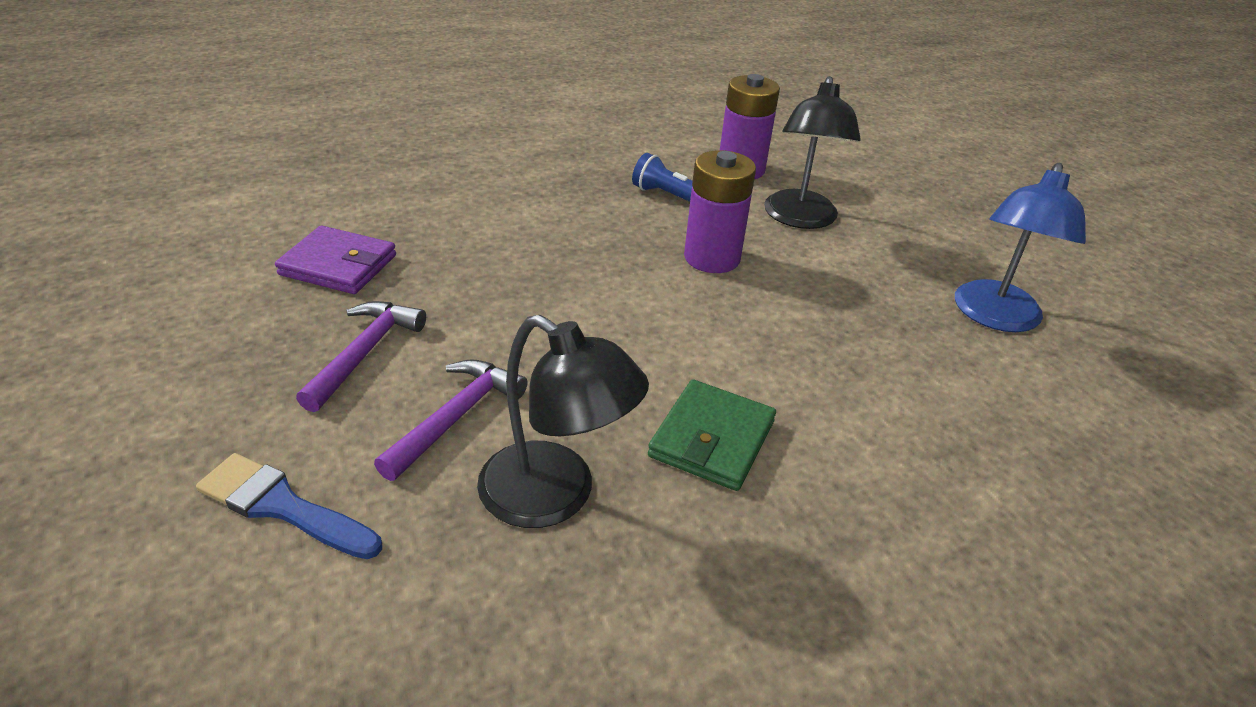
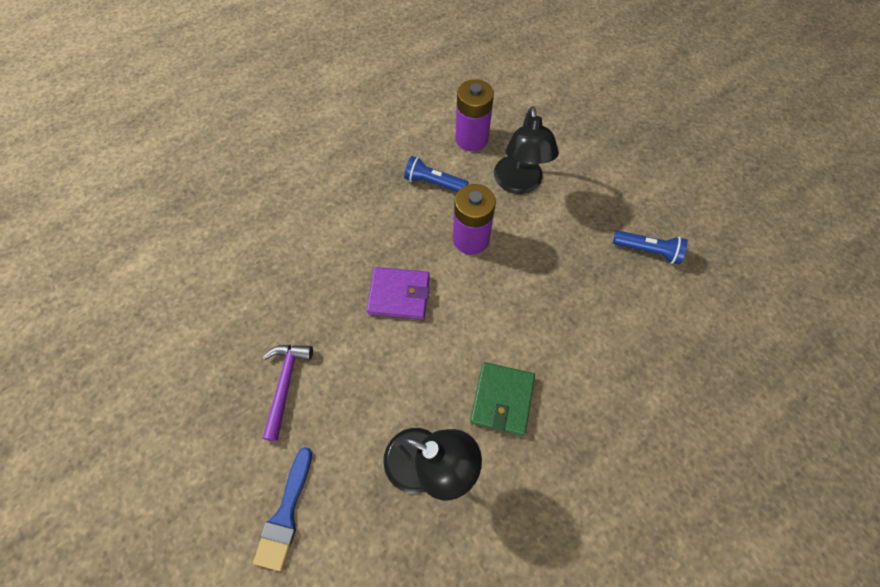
camera: 10 degrees left, 25 degrees up
blue brush [196,453,382,559] -> blue brush turned 90 degrees counterclockwise [253,447,312,571]
purple wallet [275,226,396,294] -> purple wallet moved to [367,267,430,320]
purple hammer [374,359,528,481] -> none
blue lamp [955,163,1086,332] -> blue flashlight [613,231,688,264]

